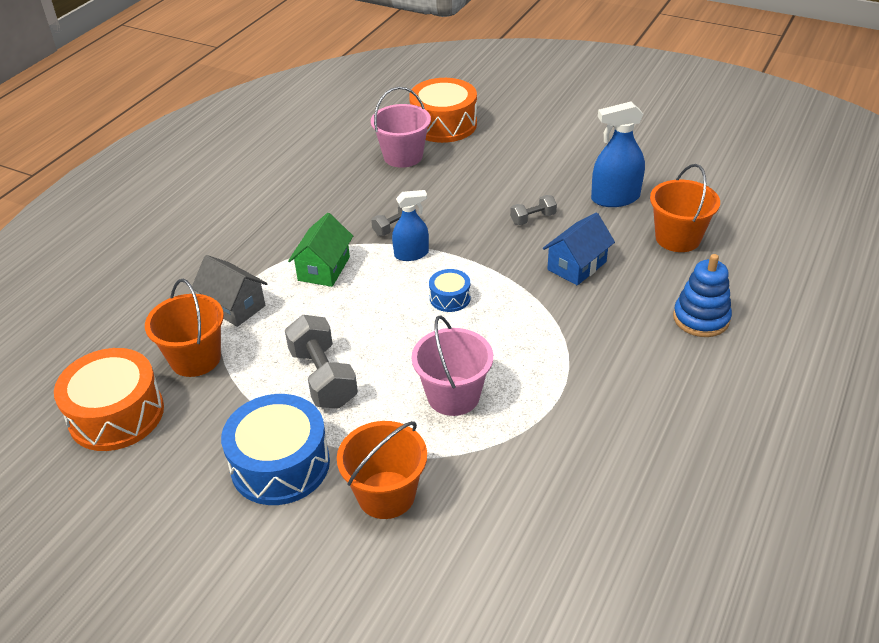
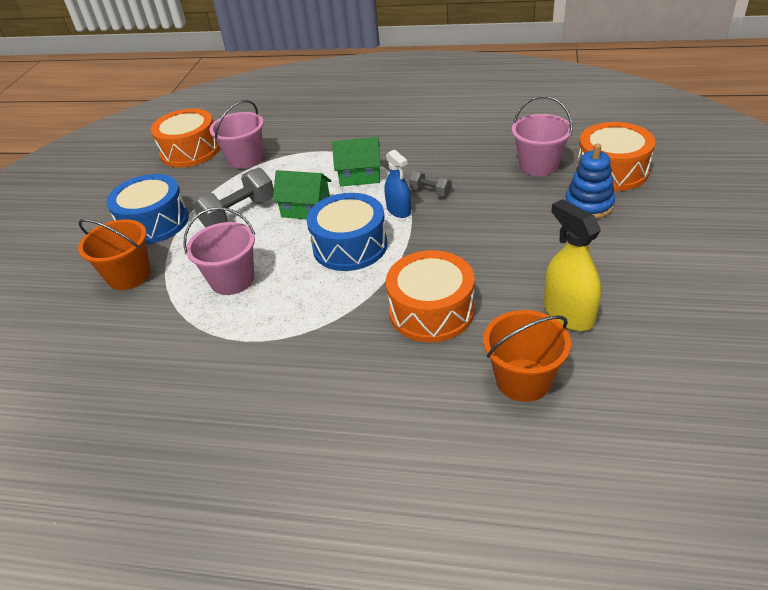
camera: 75 degrees right, 0 degrees up
orange bucket [145,279,224,377] -> pink bucket [209,100,264,169]
grey house [192,255,268,327] -> none
blue drum [429,269,471,312] -> blue drum [307,193,387,271], size x2.03
grey dumbbell [510,195,557,225] -> none
blue house [543,212,615,285] -> orange drum [386,250,475,342]
blue spray bottle [591,102,645,207] -> yellow spray bottle [544,199,601,331]
blue stacking toy [673,254,732,337] -> blue stacking toy moved to [565,144,615,219]
none -> green house [273,170,331,219]

